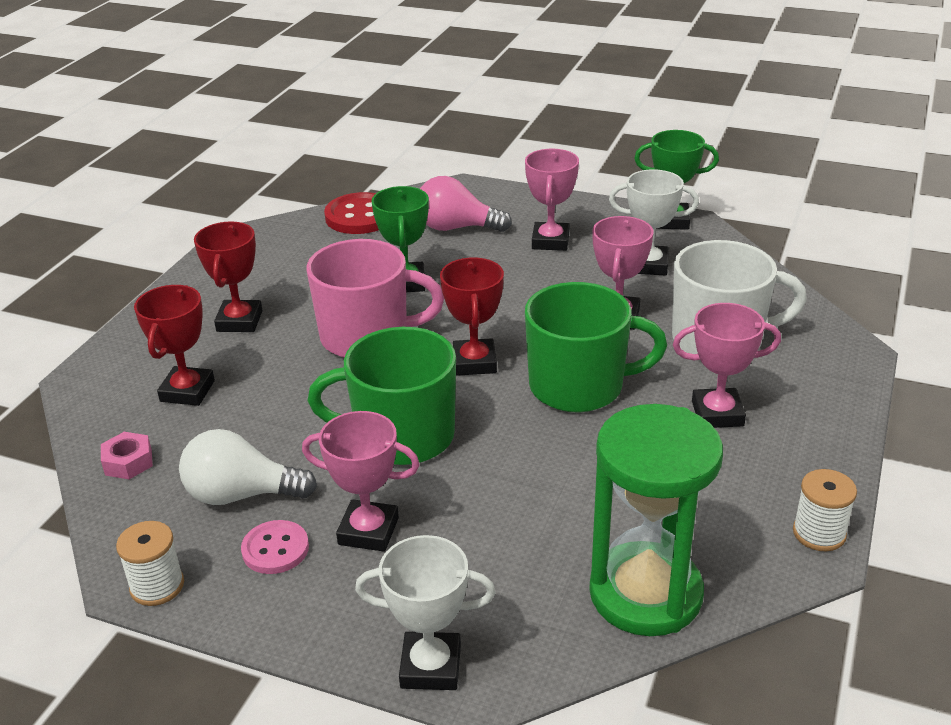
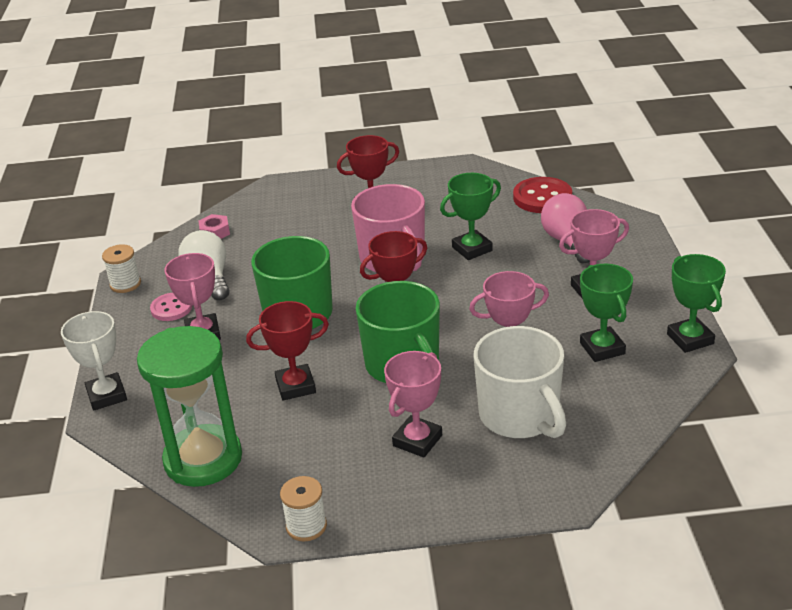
camera: 65 degrees right, 0 degrees up
red trophy [134,285,215,406] -> red trophy moved to [246,301,329,401]
white trophy [609,169,699,276] -> green trophy [580,264,633,362]
pink trophy [673,303,781,428] -> pink trophy turned 60 degrees clockwise [384,351,442,458]

